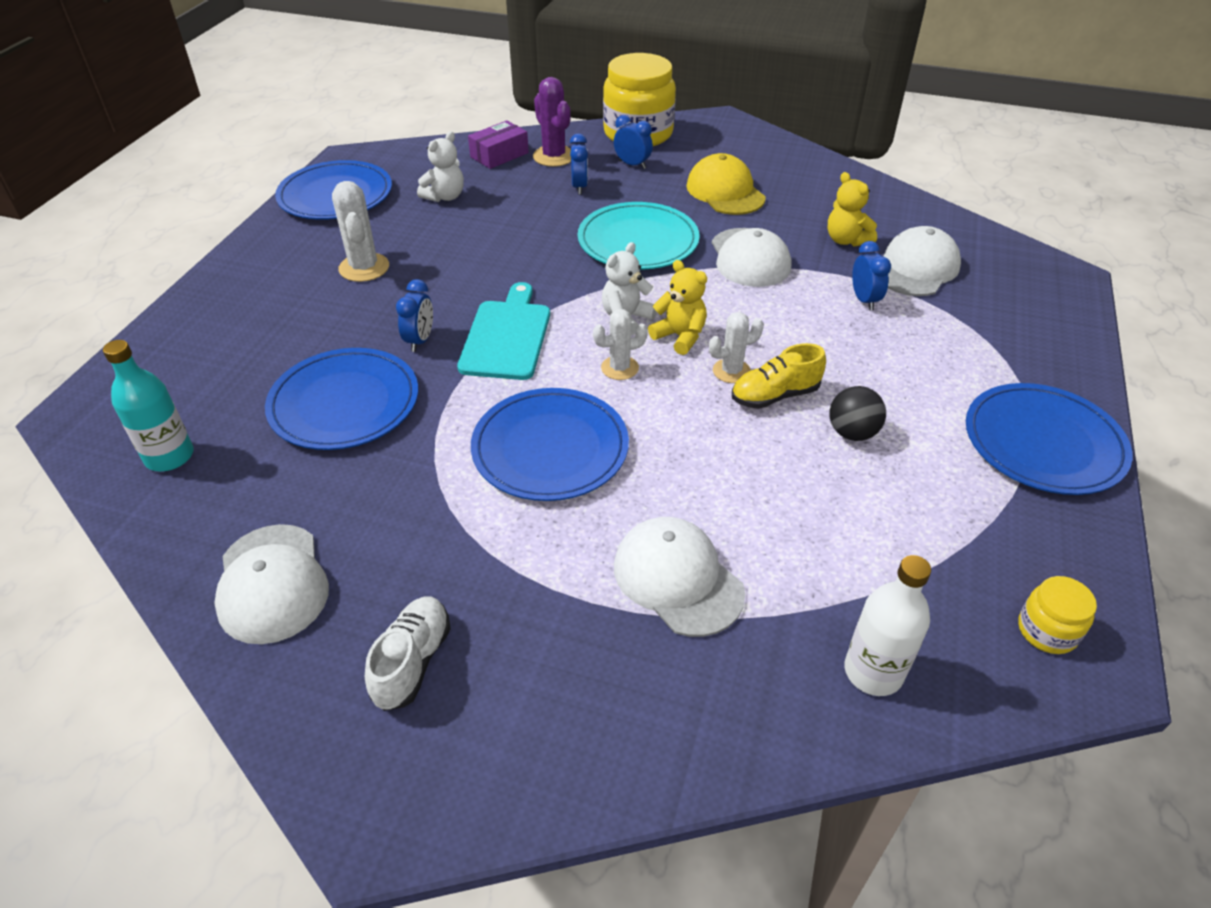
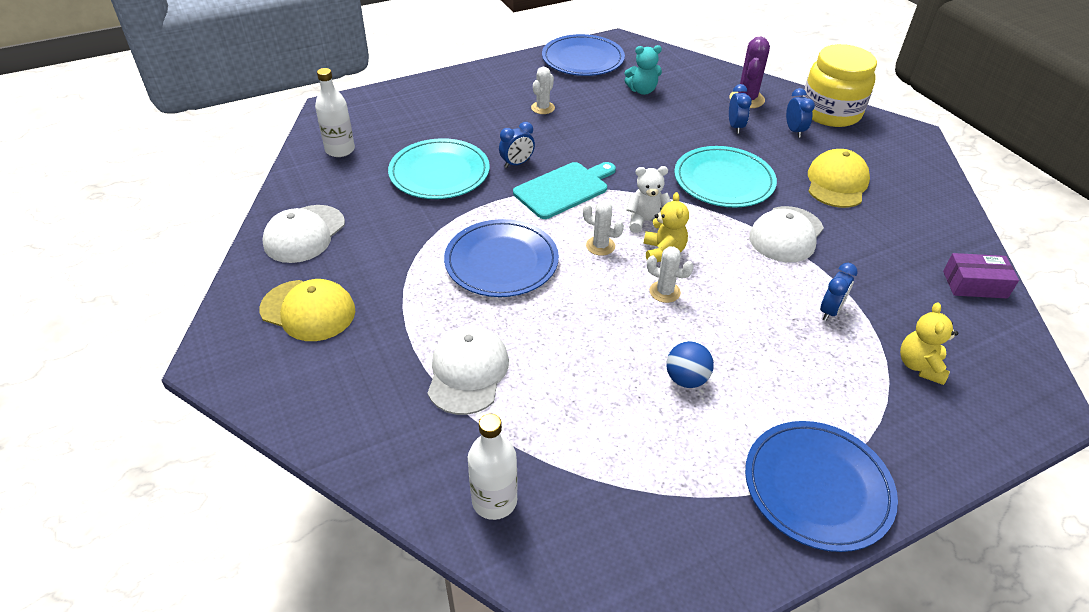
camera: 45 degrees right, 0 degrees up
turquoise bottle [103,340,194,471] -> white bottle [315,68,355,157]
blue plate [265,348,418,450] -> turquoise plate [388,138,490,199]
white cactus [332,181,389,282] -> white cactus [531,67,555,114], size x0.66
white shoe [365,597,451,711] -> yellow cap [259,279,355,341]
white teddy bear [417,131,464,202] -> turquoise teddy bear [624,45,662,95]
purple box [468,120,529,169] -> purple box moved to [943,253,1019,298]
blue clock [570,134,588,194] -> blue clock turned 45 degrees counterclockwise [729,84,752,134]
yellow shoe [732,343,826,409] -> none
yellow teddy bear [828,172,877,247] -> yellow teddy bear moved to [900,302,958,385]
black ball [829,386,886,441] -> blue ball [666,341,714,388]
white cap [884,226,961,296] -> none
yellow jar [1018,576,1097,654] -> none

